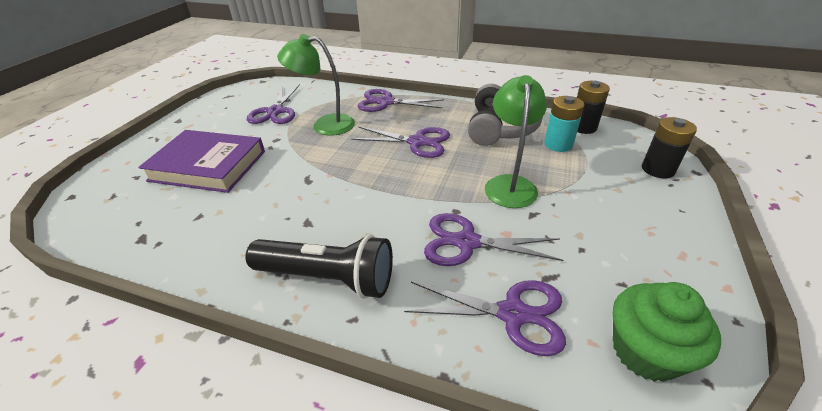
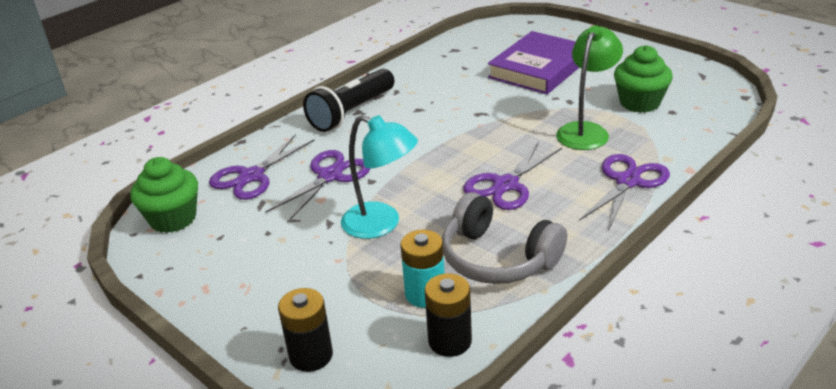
camera: 115 degrees right, 5 degrees down
purple scissors [247,84,300,124] -> green cupcake [614,45,673,113]
green lamp [485,75,547,208] -> turquoise lamp [341,115,418,239]

